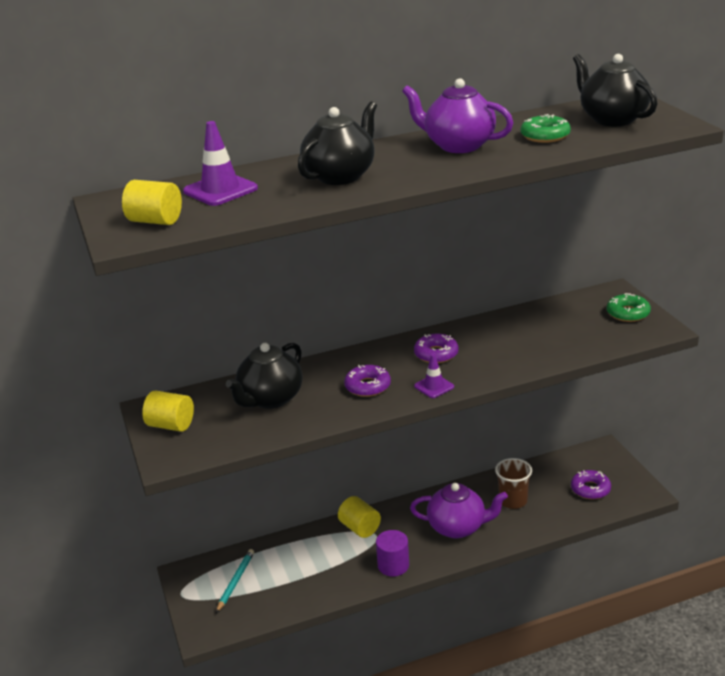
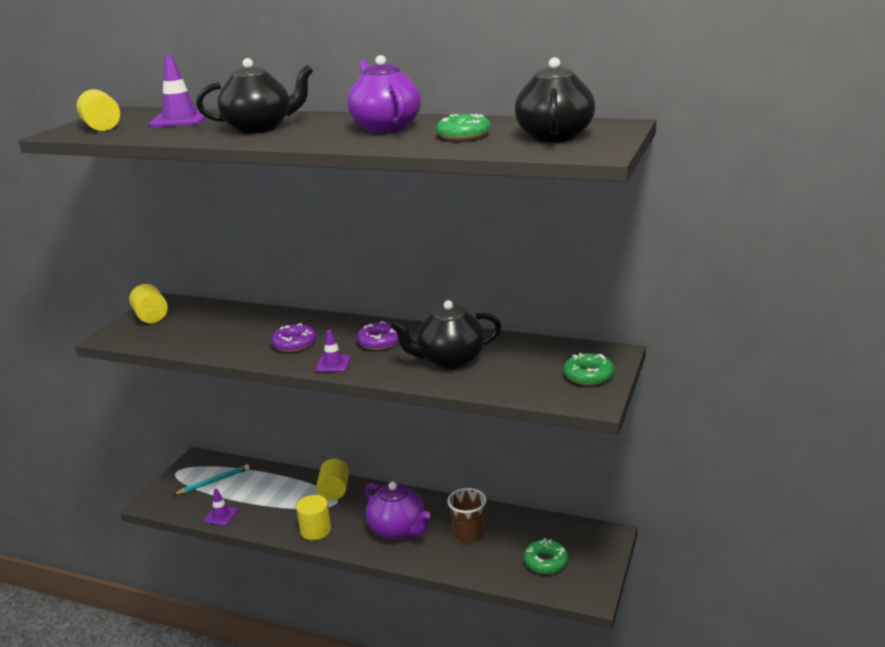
camera: 40 degrees right, 5 degrees down
black teapot [226,343,303,409] -> black teapot moved to [390,300,501,369]
purple cylinder [376,530,409,577] -> yellow cylinder [296,495,331,540]
purple donut [571,470,611,499] -> green donut [524,538,569,574]
none -> purple traffic cone [204,489,238,526]

